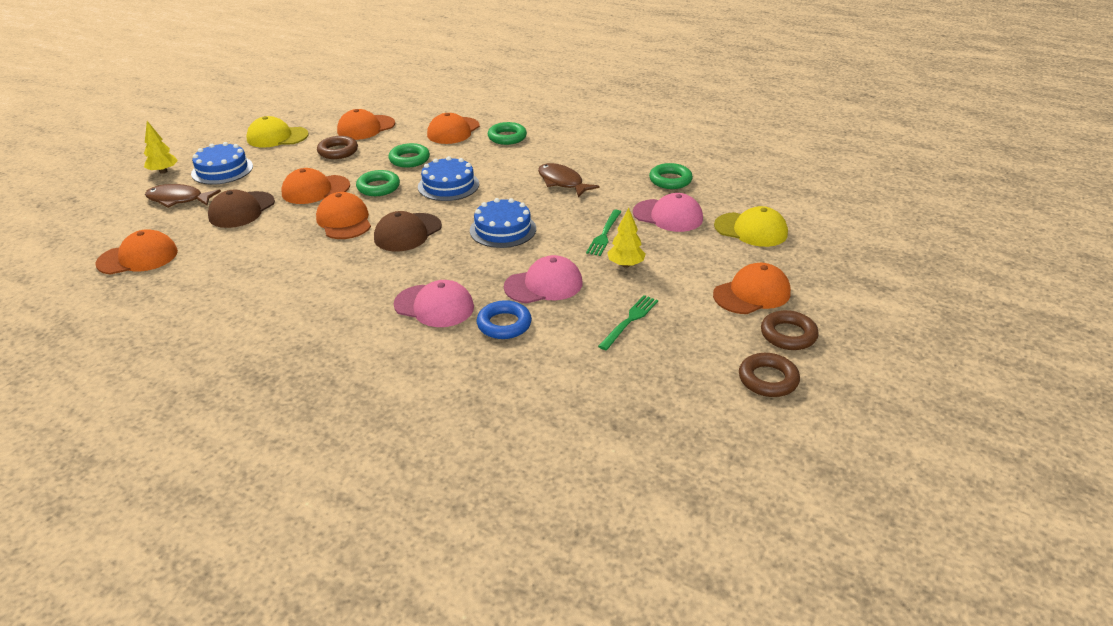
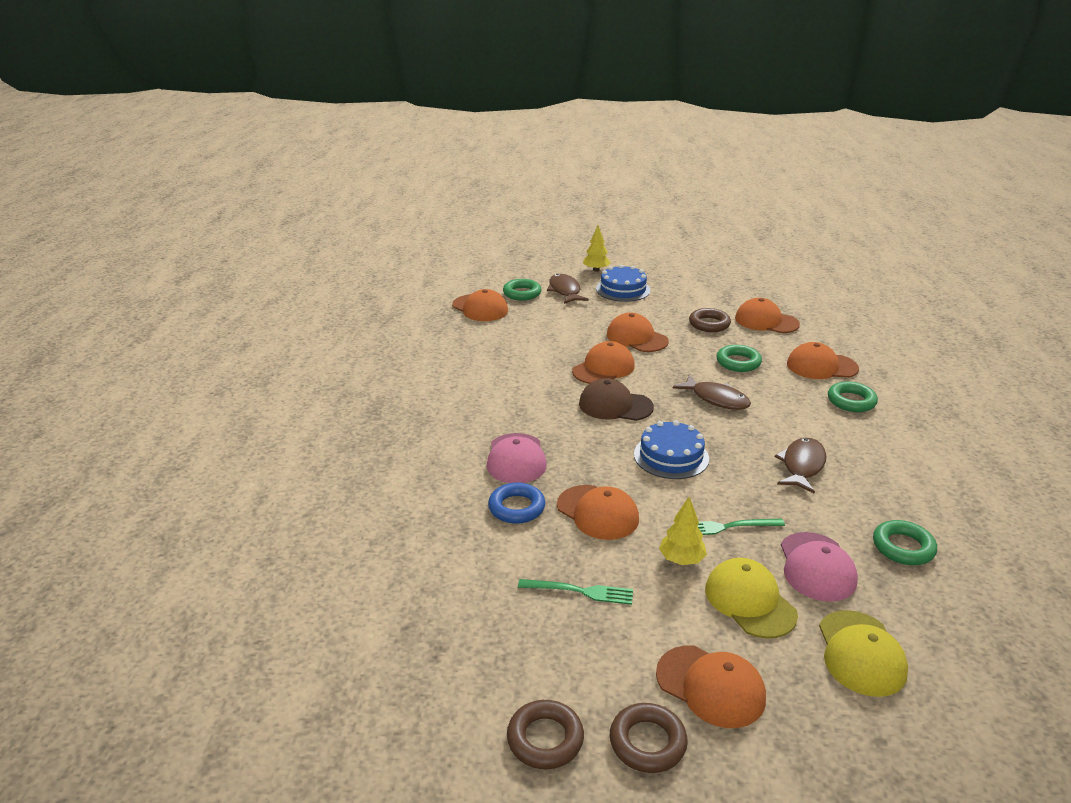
camera: 65 degrees right, 5 degrees down
brown cap [208,190,275,228] -> none
yellow cap [246,116,309,148] -> yellow cap moved to [705,558,798,639]
green ring [356,170,400,196] -> green ring moved to [503,279,541,300]
blue cake [418,156,479,201] -> brown fish [673,374,751,410]
pink cap [504,255,583,304] -> orange cap [557,485,639,540]

